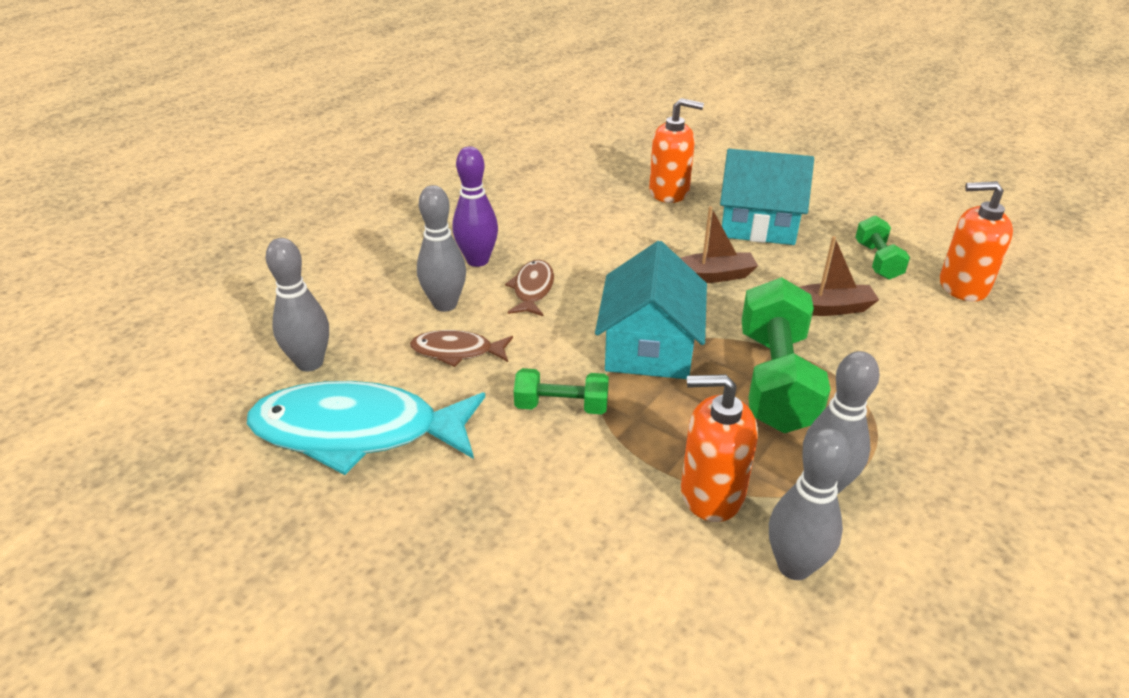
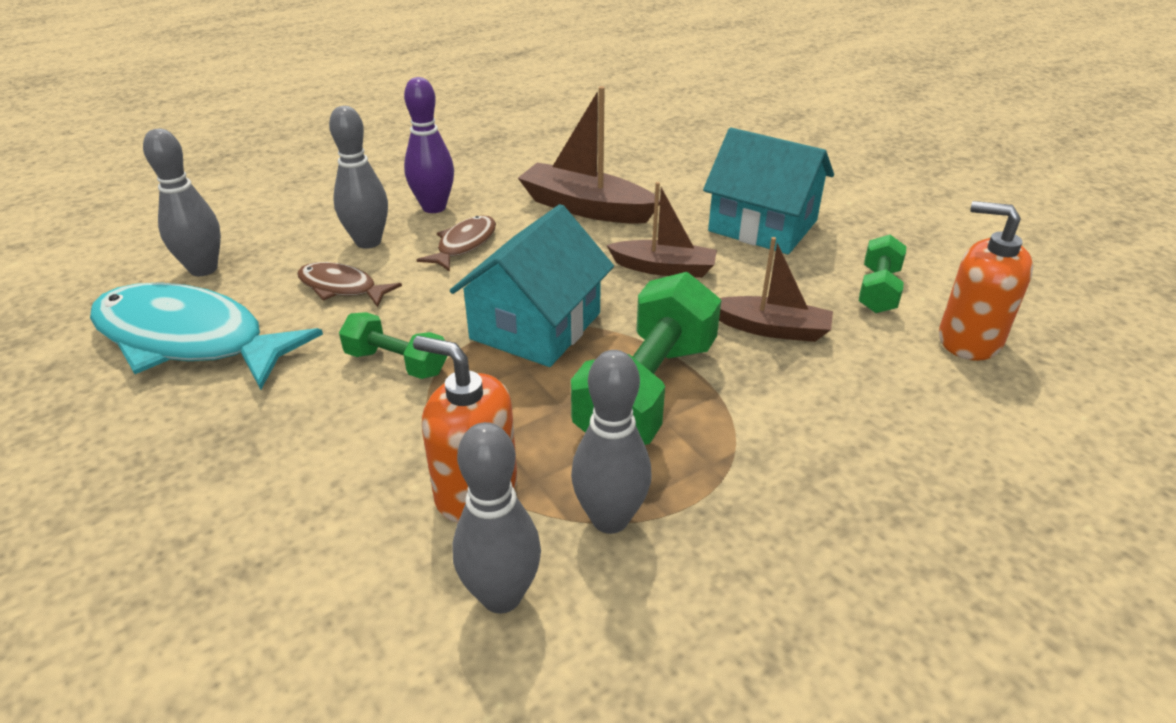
camera: 20 degrees right, 0 degrees up
orange soap dispenser [649,98,704,203] -> none
none -> brown boat [518,86,660,224]

